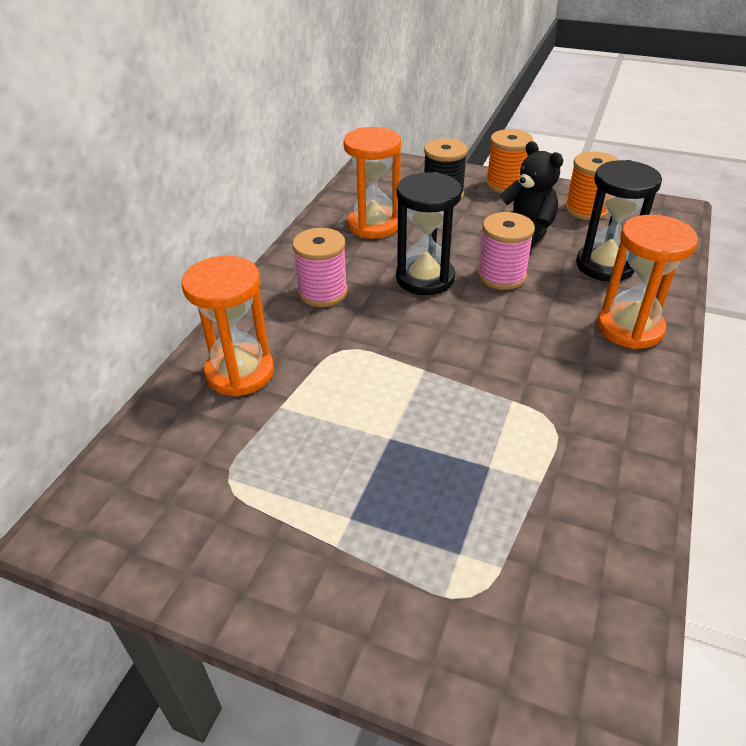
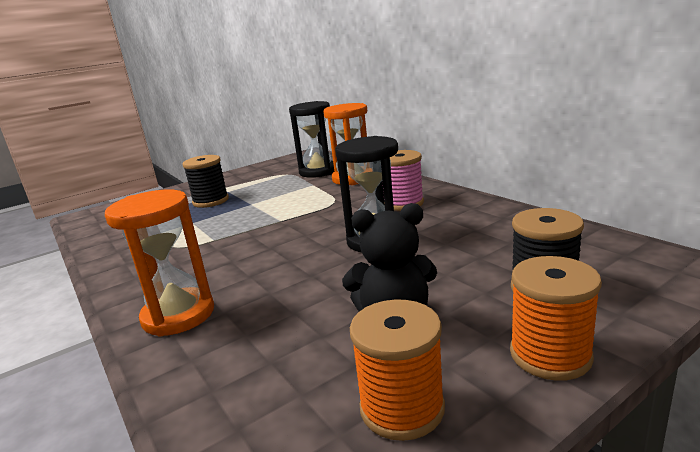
camera: 125 degrees right, 20 degrees down
orange hourglass [343,127,401,239] -> none
pink spool [478,212,535,290] -> none
black hourglass [576,160,662,281] -> black hourglass moved to [289,101,334,178]
none -> black spool [182,155,229,208]

